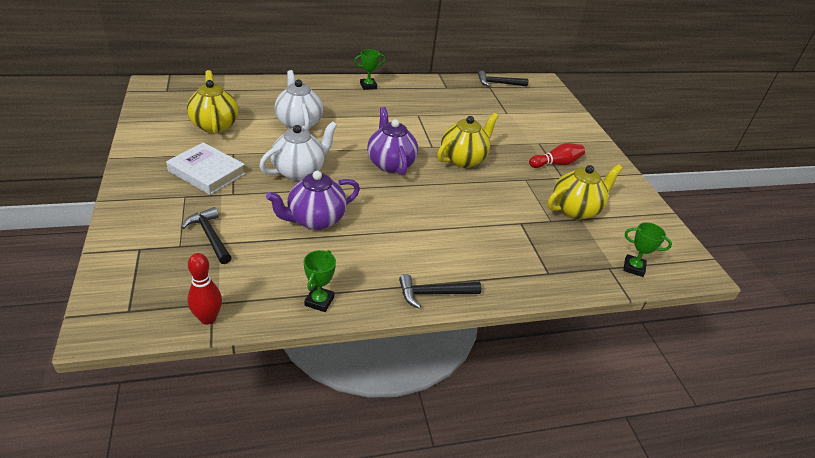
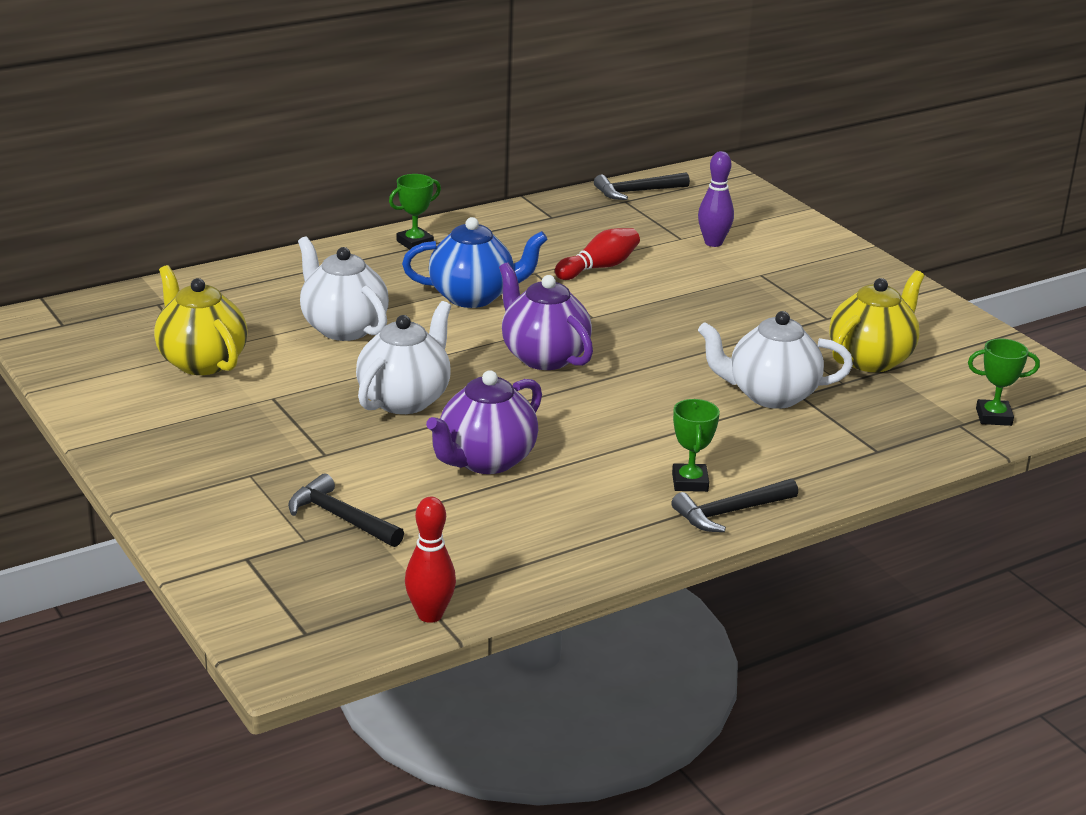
camera: 15 degrees left, 10 degrees down
white book [166,142,246,195] -> none
green trophy [304,250,336,312] -> green trophy moved to [672,399,720,492]
yellow teapot [437,113,499,168] -> none
red bowling pin [529,143,585,168] -> red bowling pin moved to [555,228,640,280]
none -> blue teapot [402,217,548,308]
none -> purple bowling pin [698,151,734,247]
none -> white teapot [698,311,853,409]

